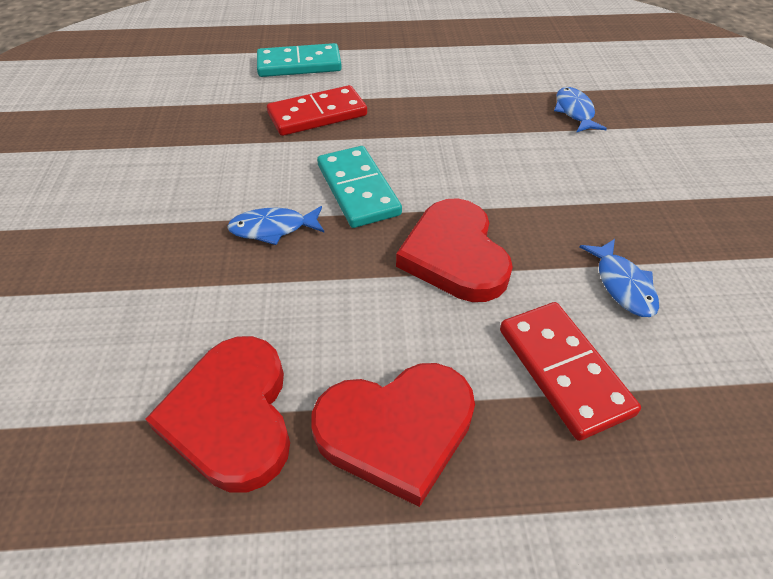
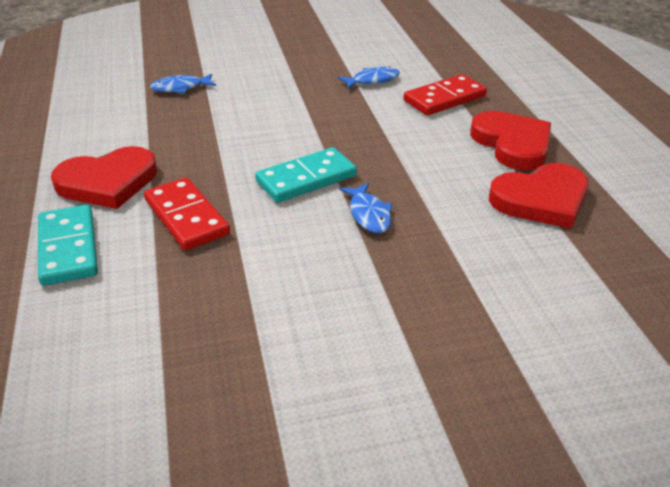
camera: 100 degrees left, 10 degrees down
red heart [396,198,513,302] -> red heart moved to [51,146,157,209]

